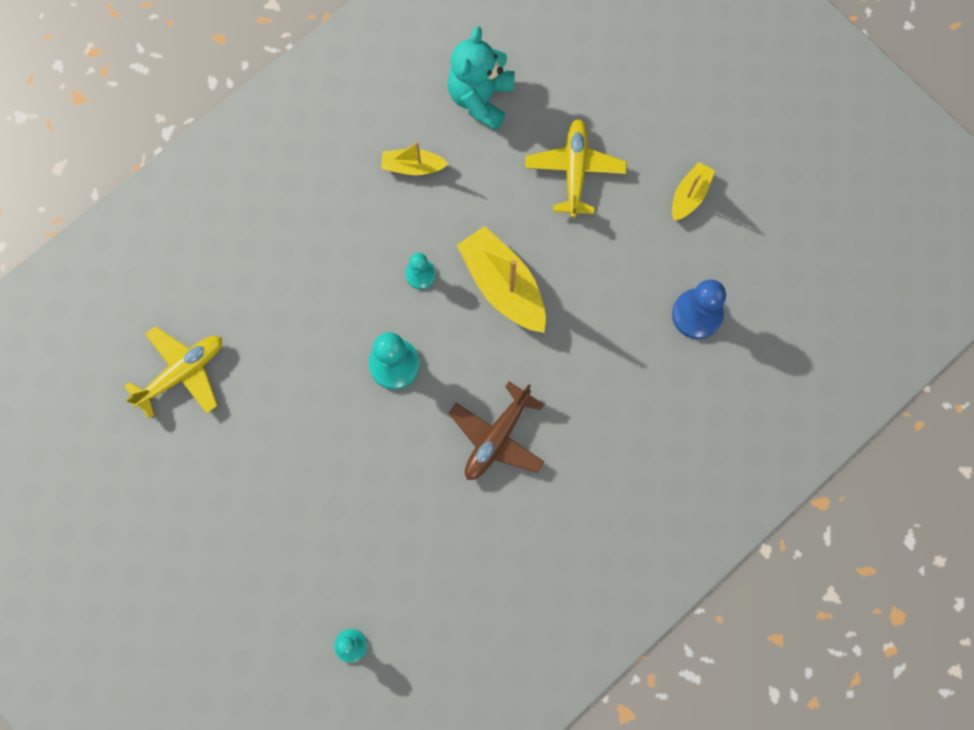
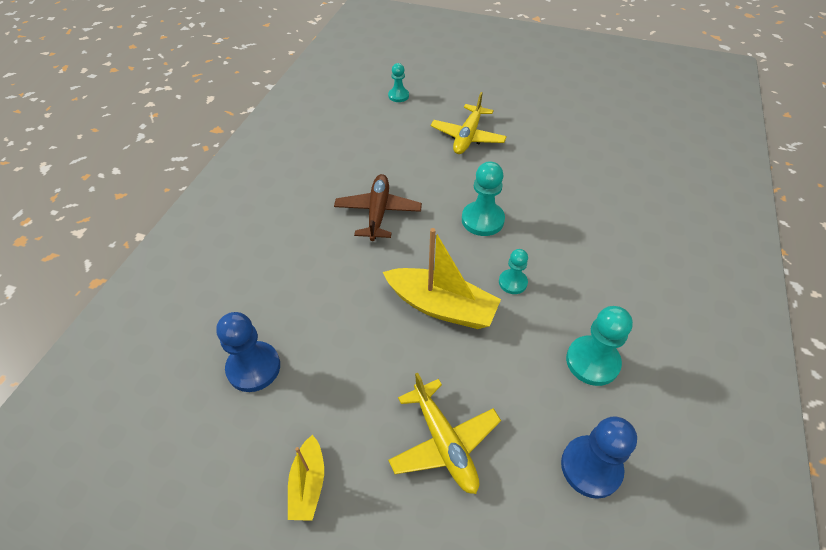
camera: 150 degrees right, 25 degrees down
yellow plane [124,326,222,418] -> yellow plane moved to [431,92,507,154]
yellow boat [381,141,449,175] -> turquoise pawn [566,306,633,386]
turquoise teddy bear [447,27,515,130] -> blue pawn [561,416,637,499]

